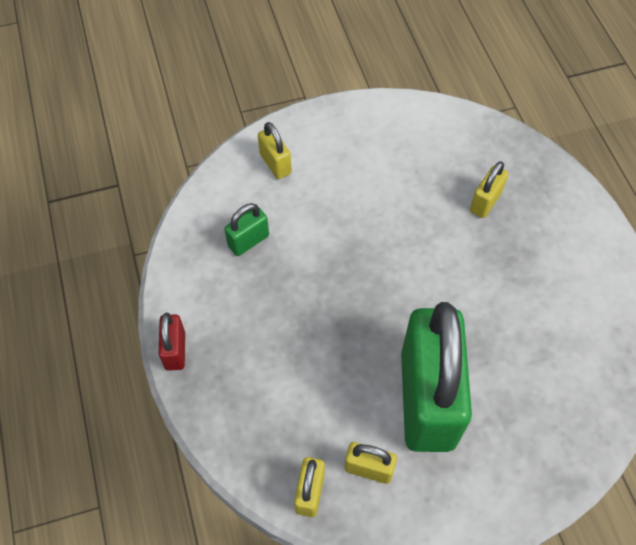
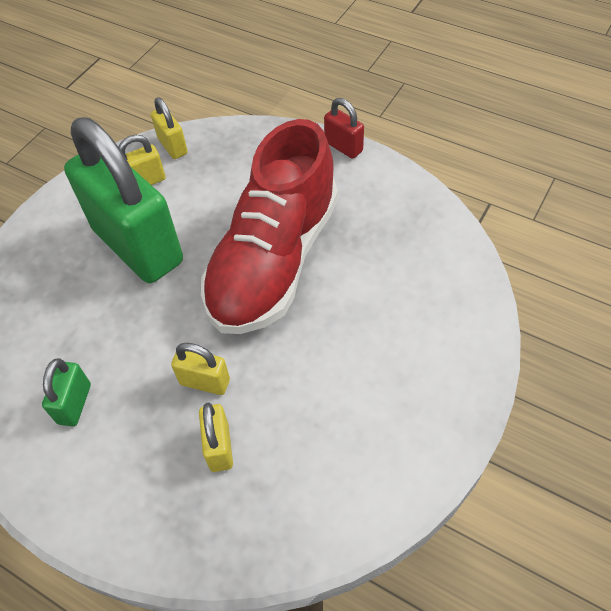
camera: 140 degrees right, 5 degrees down
green padlock [224,203,269,256] -> green padlock moved to [42,358,91,426]
yellow padlock [258,122,292,179] -> yellow padlock moved to [171,343,230,395]
none -> red shoe [201,119,338,334]

